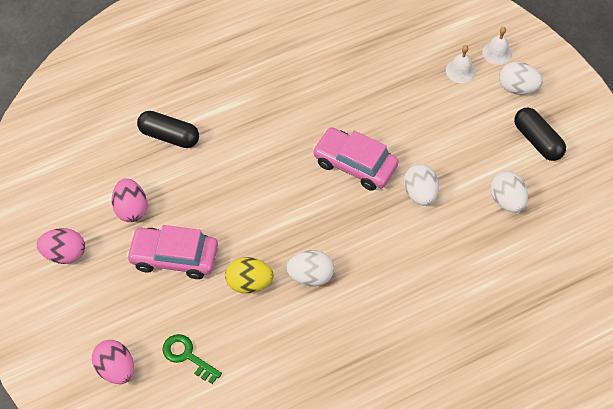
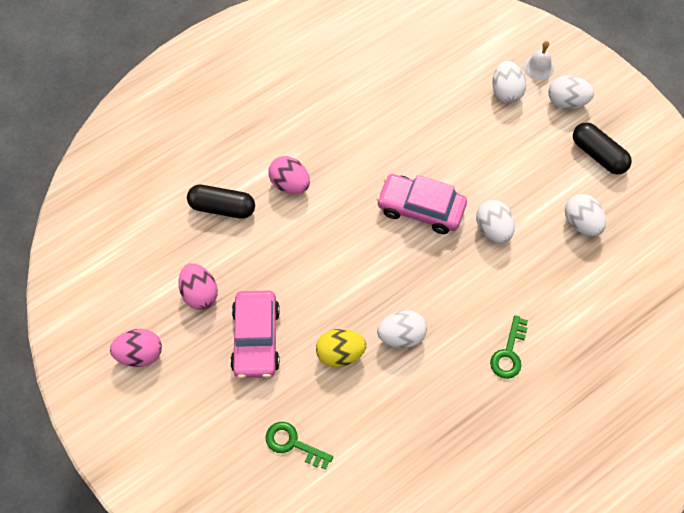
camera: 10 degrees left, 5 degrees up
pink egg [92,340,134,384] -> pink egg moved to [268,156,310,194]
pink car [126,225,218,279] -> pink car turned 90 degrees counterclockwise [230,291,280,378]
white bell [446,45,476,83] -> white egg [492,61,526,103]
none -> green key [490,315,528,379]

